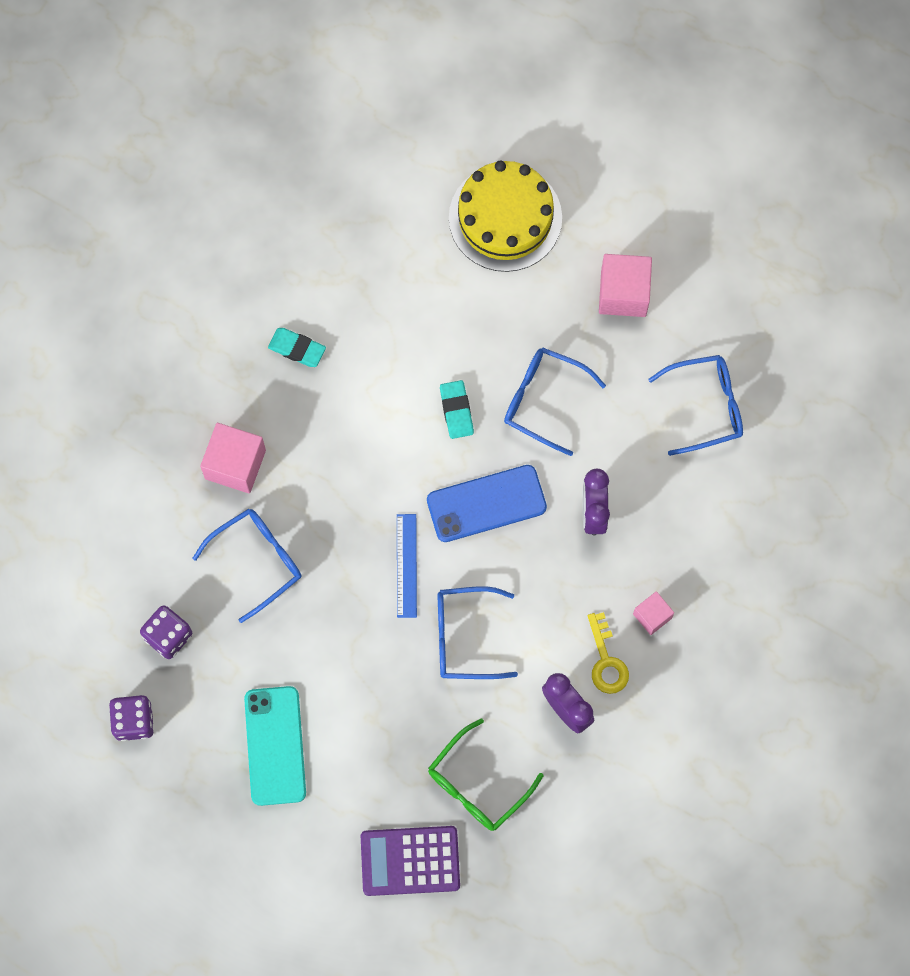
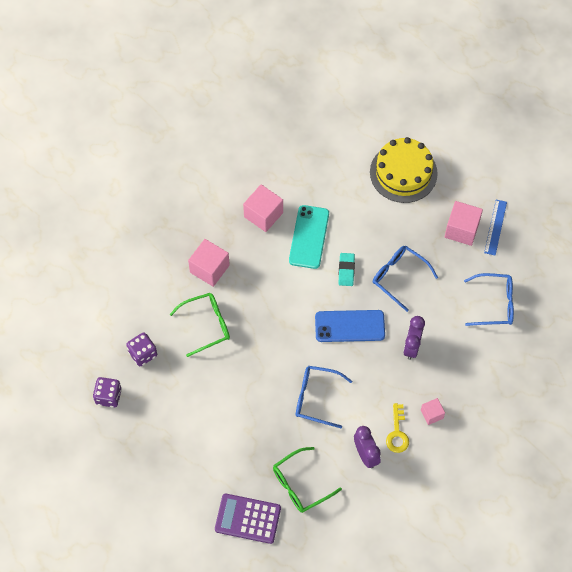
camera: 15 degrees right, 10 degrees down
blue glasses [192,509,302,623] -> green glasses [170,293,230,357]
turquoise phone [244,686,306,806] -> turquoise phone moved to [289,205,329,269]
turquoise eraser [268,328,326,367] -> pink cube [243,184,283,232]
blue ruler [397,514,417,618] -> blue ruler moved to [484,199,507,255]

